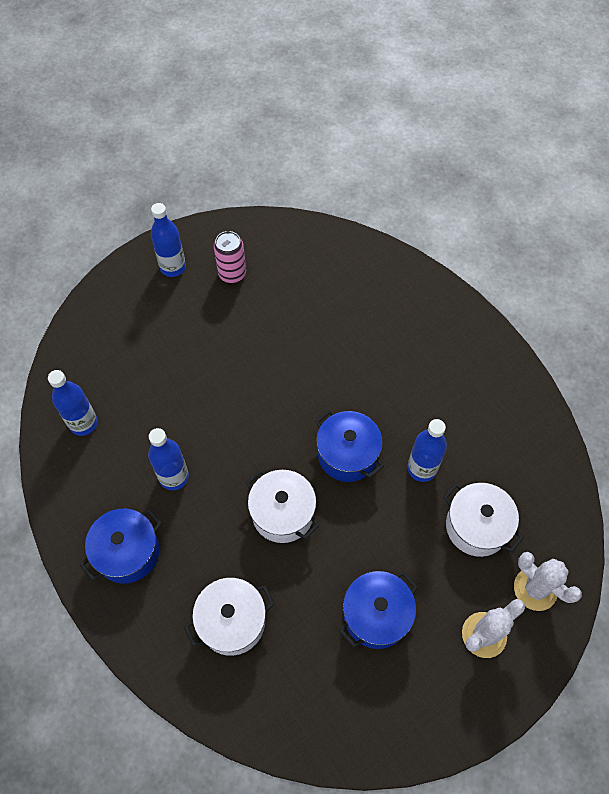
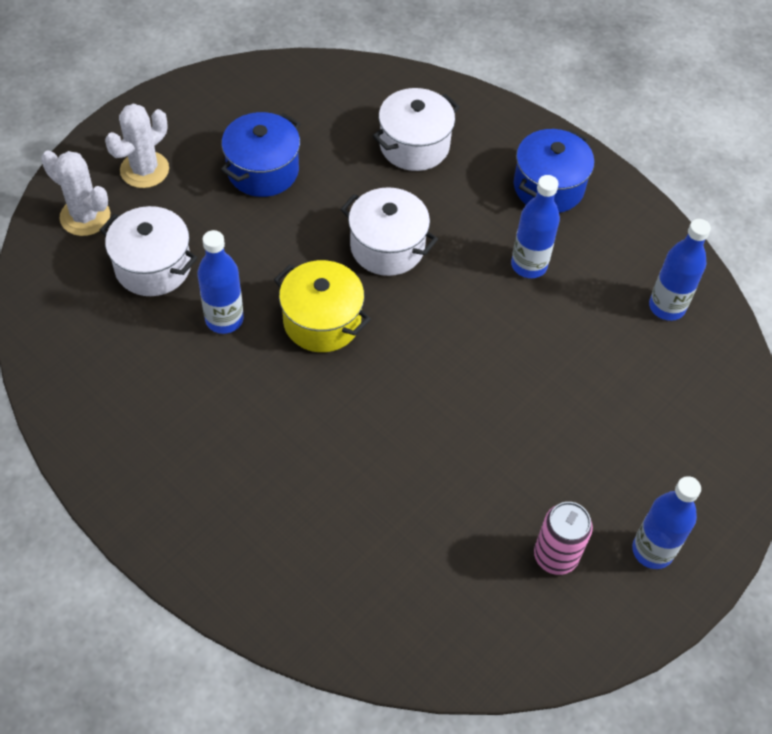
camera: 165 degrees right, 5 degrees down
blue pot [315,410,384,482] -> yellow pot [274,260,371,352]

